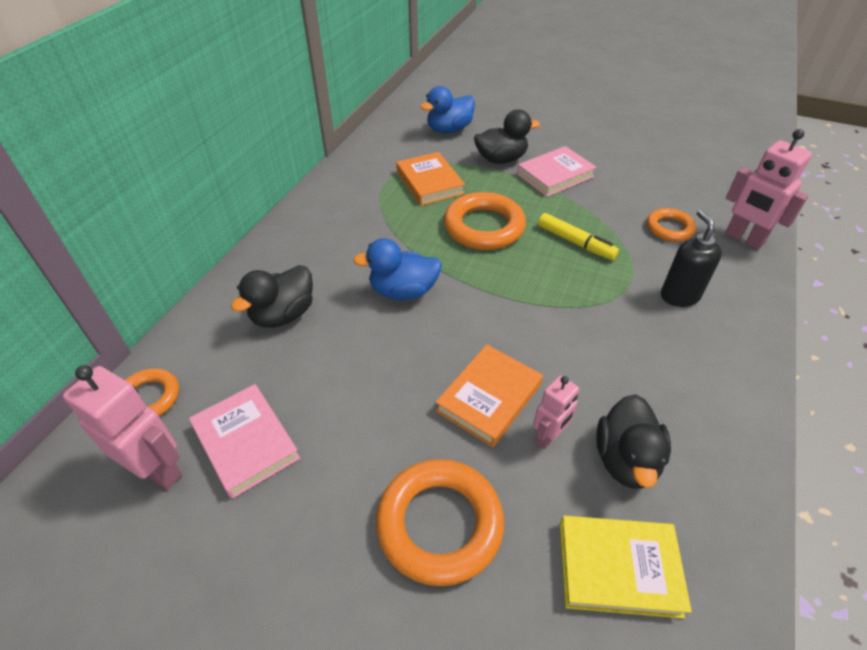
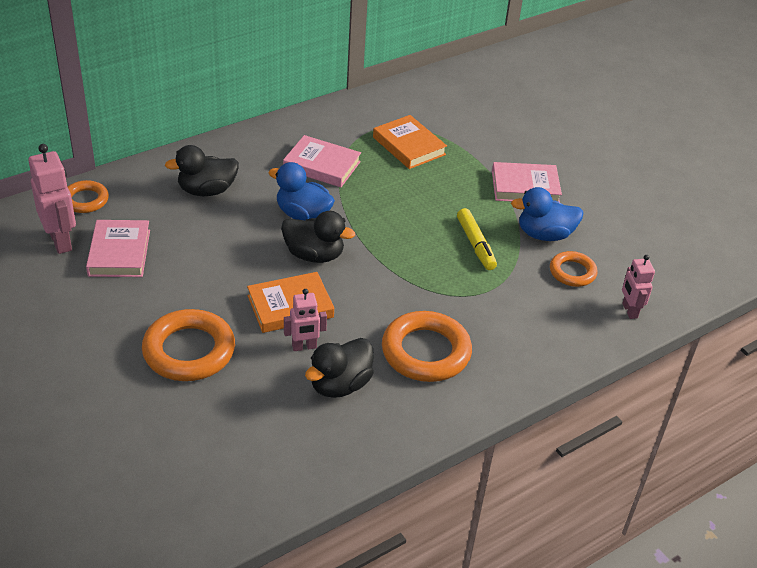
camera: 30 degrees right, 5 degrees down
orange book [396,152,465,206] -> orange book turned 45 degrees counterclockwise [373,115,447,169]
blue duck [420,86,475,133] -> blue duck moved to [511,187,584,241]
orange ring [444,192,526,250] -> orange ring moved to [382,311,472,382]
black duck [474,109,540,164] -> black duck moved to [281,211,355,263]
yellow book [560,516,692,619] -> none
black soap dispenser [661,210,722,307] -> none
pink robot [725,129,812,250] -> pink robot [622,255,655,319], size x0.61
none -> pink book [283,135,361,187]

